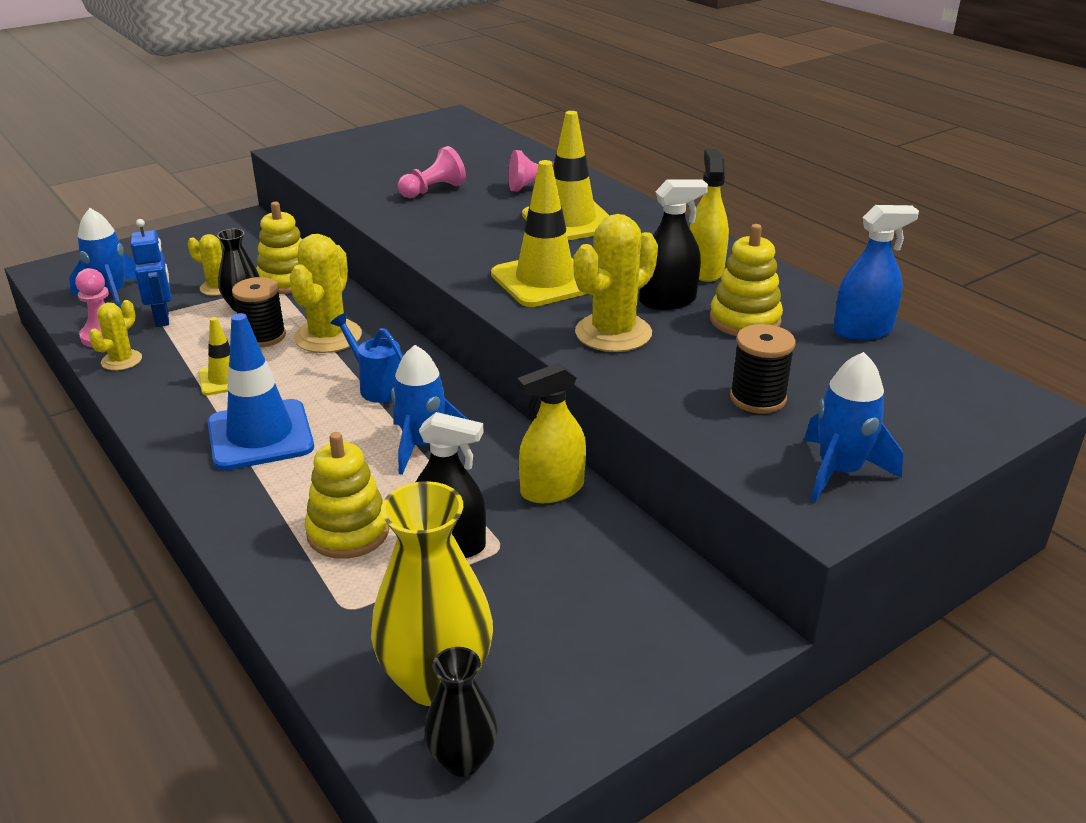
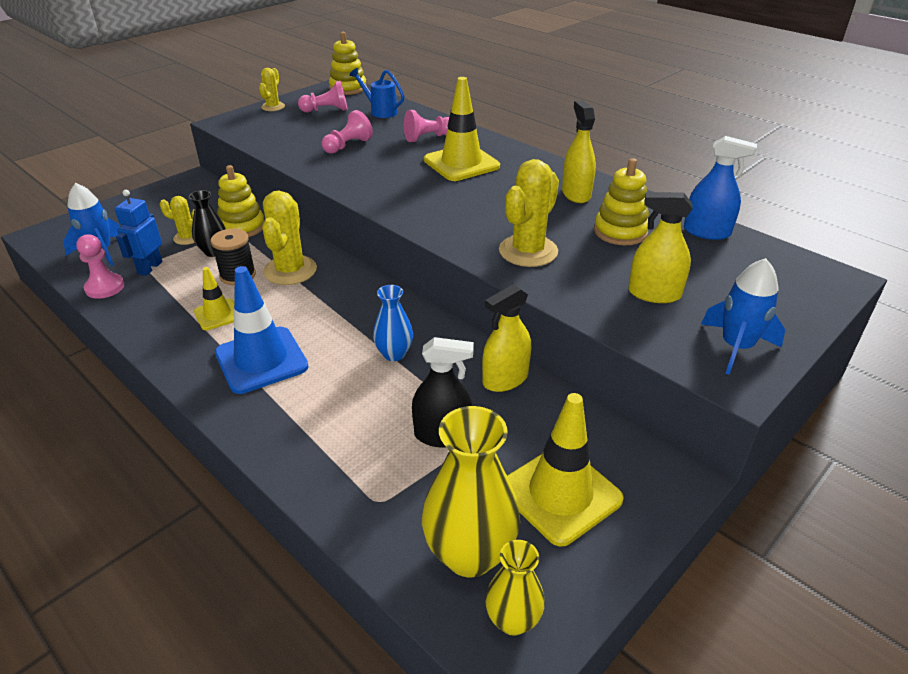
camera: 10 degrees left, 5 degrees up
yellow cactus [89,300,142,371] -> yellow cactus moved to [259,68,285,111]
blue robot [131,219,171,327] -> blue robot turned 135 degrees counterclockwise [115,190,162,276]
yellow stacking toy [305,432,390,559] -> yellow stacking toy moved to [329,32,367,95]
blue watering can [331,313,403,403] -> blue watering can moved to [349,68,404,118]
blue rocket [391,345,467,475] -> blue vase [373,285,413,361]
black vase [424,647,498,777] -> yellow vase [485,540,545,636]
yellow traffic cone [491,160,586,307] -> yellow traffic cone moved to [507,393,624,546]
black spray bottle [639,180,708,310] -> none
black spool [730,324,796,414] -> yellow spray bottle [628,192,692,303]
blue spray bottle [833,205,919,340] -> blue spray bottle turned 45 degrees clockwise [684,136,757,240]
none -> pink pawn [298,81,348,112]

